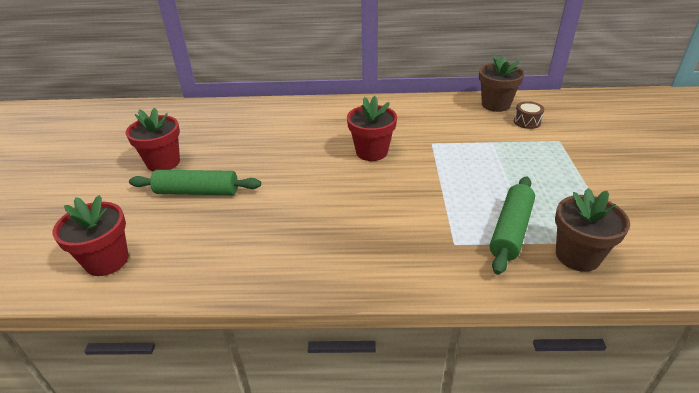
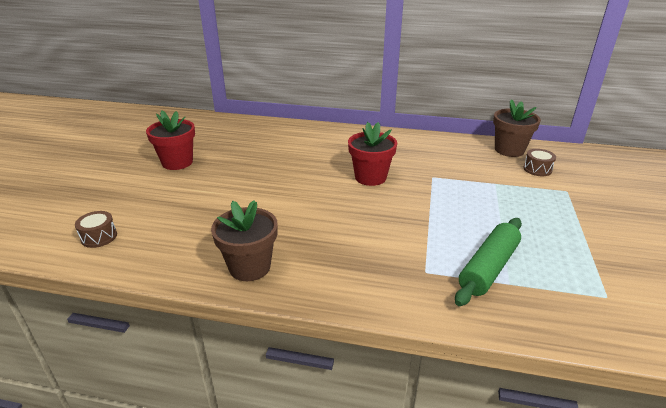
camera: 10 degrees right, 5 degrees down
red flower pot [52,195,129,276] -> brown drum [75,211,117,248]
green rolling pin [129,170,261,195] -> none
brown flower pot [555,188,630,272] -> brown flower pot moved to [211,200,278,281]

